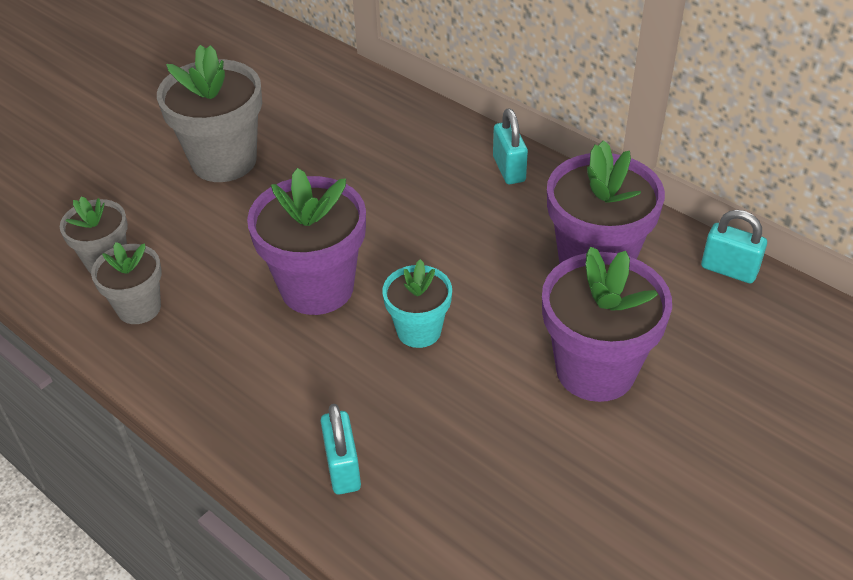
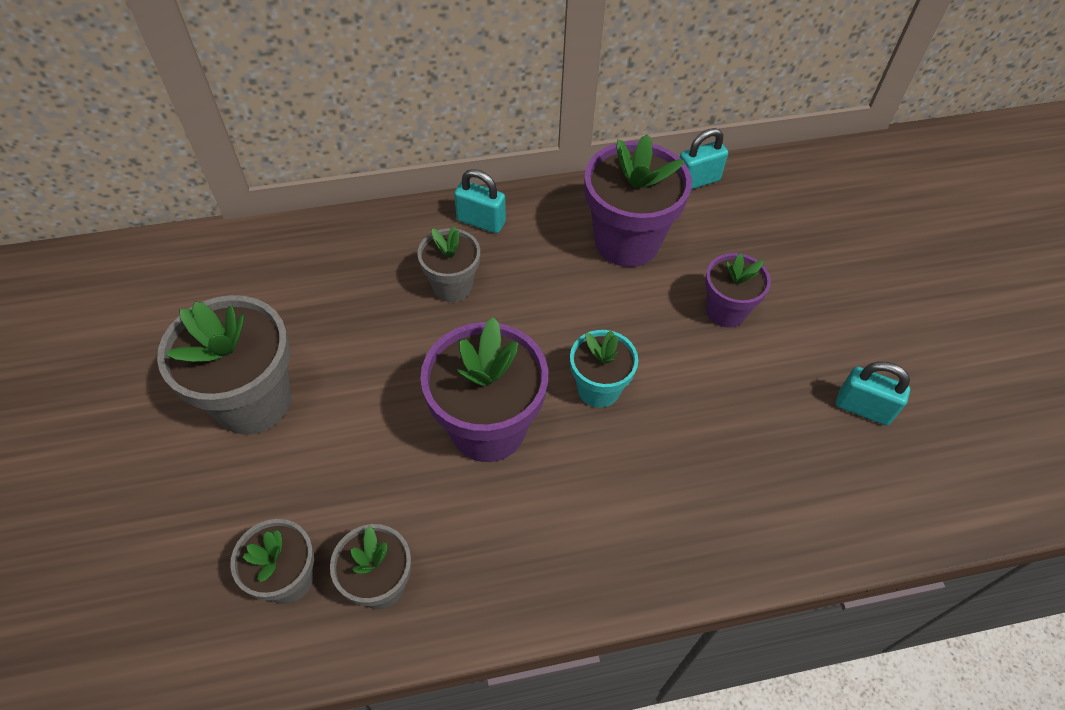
camera: 55 degrees left, 10 degrees up
turquoise padlock [321,404,361,494] -> turquoise padlock moved to [836,362,910,425]
purple flower pot [542,246,672,402] -> purple flower pot [705,253,771,328], size x0.58
none -> grey flower pot [417,226,480,302]

